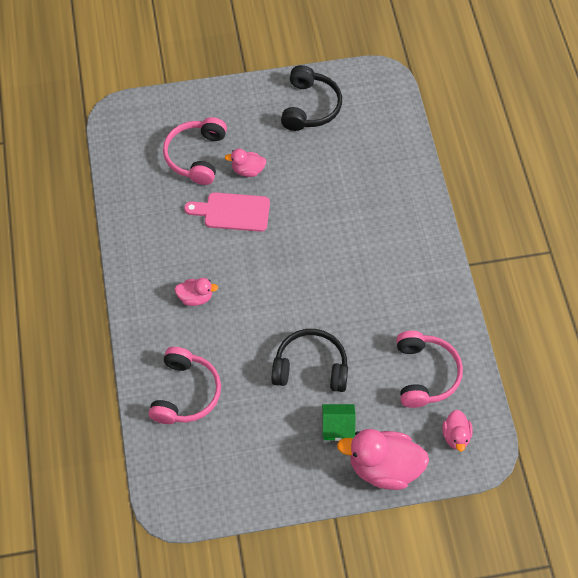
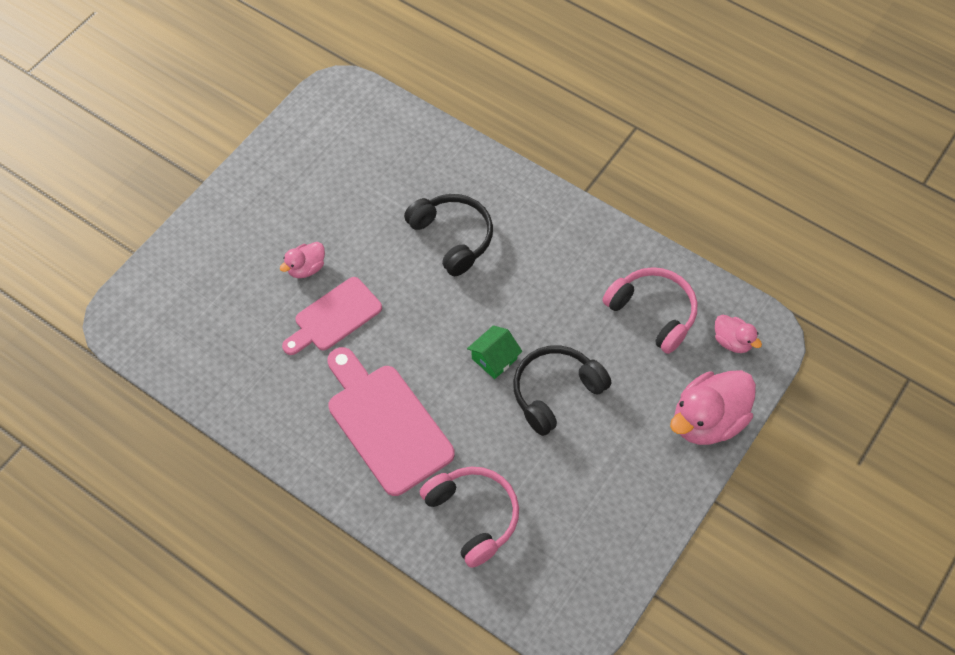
camera: 45 degrees left, 0 degrees up
pink headphones [163,117,227,185] -> none
pink duck [175,278,218,306] -> pink cutting board [327,347,455,496]
black headphones [281,65,342,131] -> black headphones moved to [404,194,493,276]
green house [322,404,356,441] -> green house moved to [467,325,522,379]

